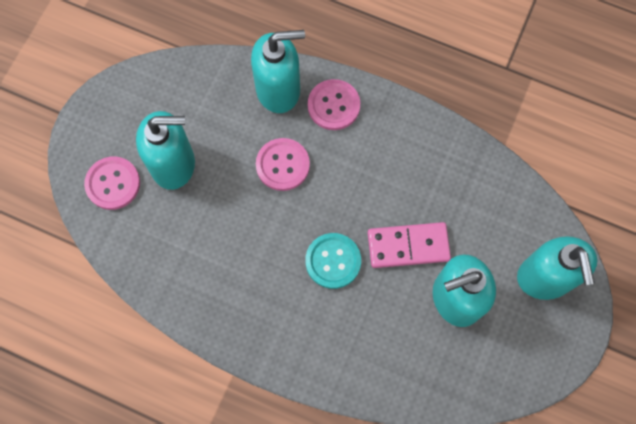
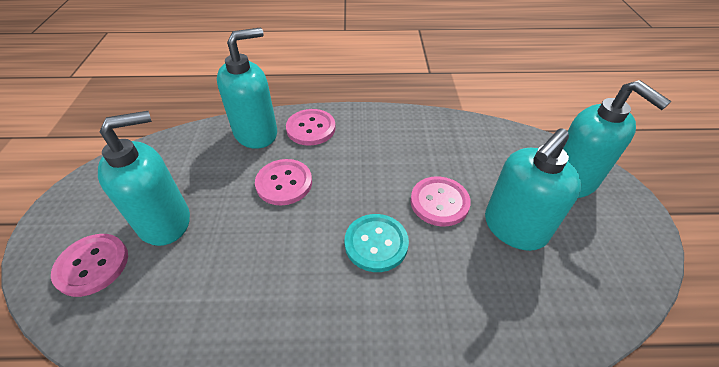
camera: 25 degrees left, 25 degrees down
pink domino [368,222,451,268] -> pink button [411,176,471,227]

